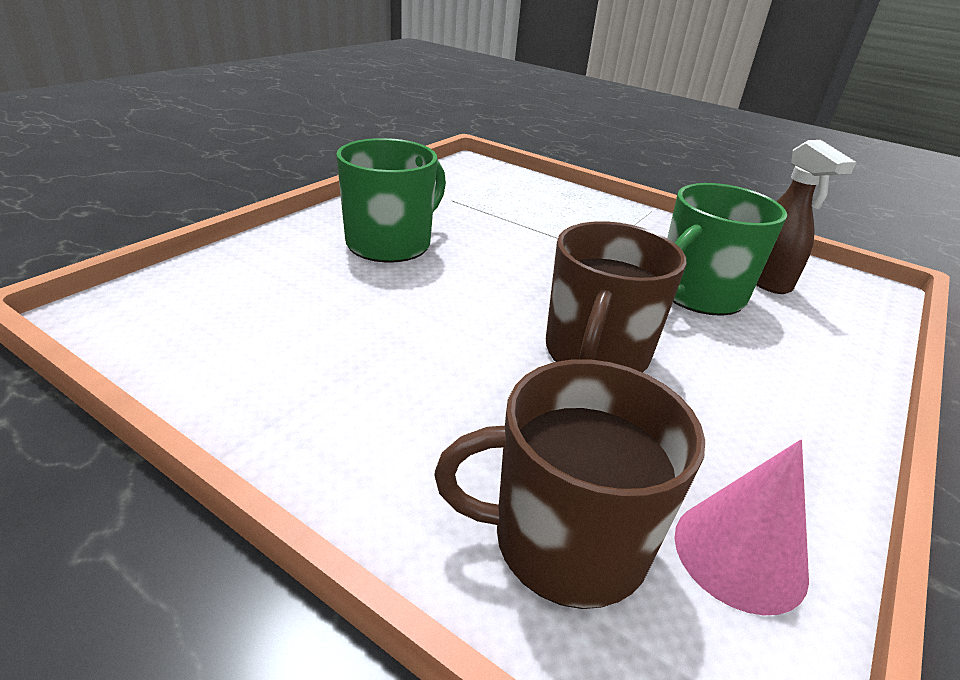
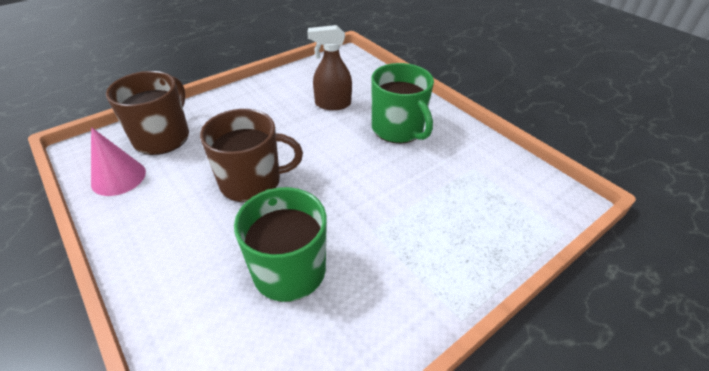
camera: 110 degrees right, 10 degrees up
brown mug [546,221,687,373] -> brown mug turned 135 degrees clockwise [200,109,303,202]
brown spray bottle [756,140,856,294] -> brown spray bottle moved to [307,25,352,110]

